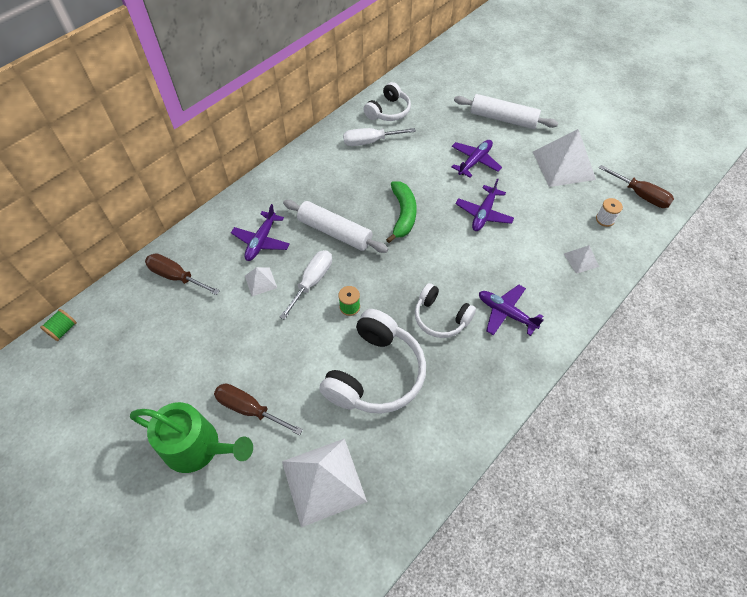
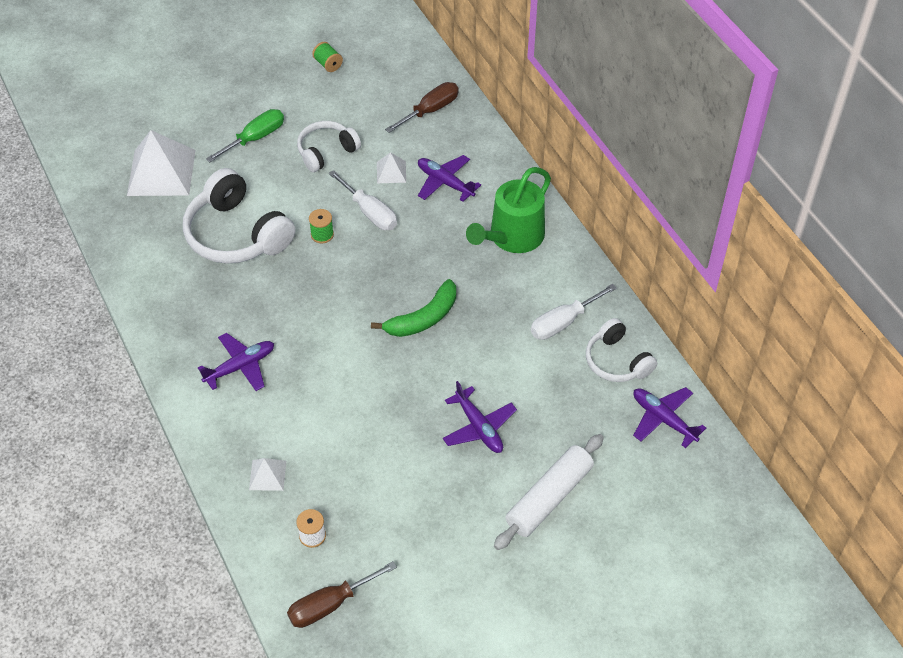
camera: 110 degrees right, 5 degrees down
green spool [40,309,77,341] -> green spool moved to [312,42,343,72]
green watering can [130,402,253,473] -> green watering can moved to [466,167,551,253]
brown screwdriver [214,384,303,435] -> green screwdriver [206,109,284,163]
white rolling pin [283,200,388,253] -> none
white screwdriver [343,128,416,146] -> white screwdriver turned 135 degrees counterclockwise [531,284,617,340]
green banana [386,181,417,243] -> green banana turned 60 degrees counterclockwise [371,279,456,337]
white headphones [415,283,476,338] -> white headphones moved to [297,121,361,172]
purple plane [455,178,514,231] -> purple plane moved to [633,387,706,448]
white pyramid [533,129,596,187] -> none

